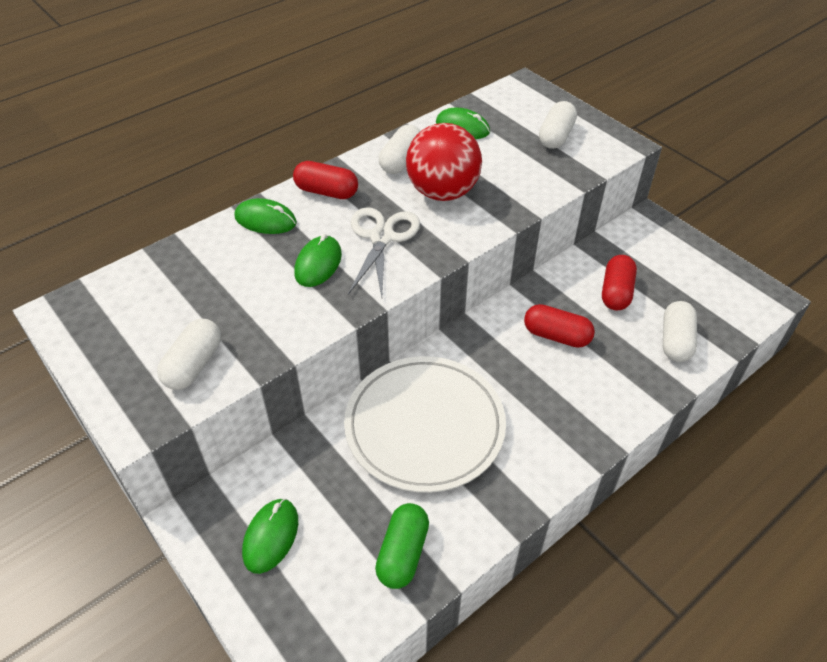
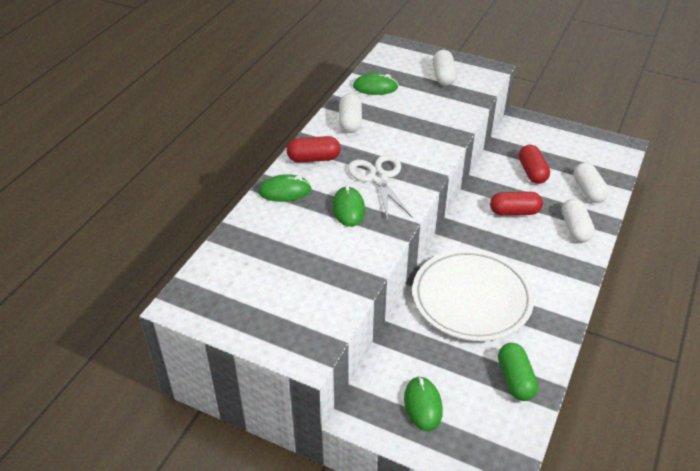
camera: 25 degrees left, 5 degrees down
white capsule [157,319,221,390] -> white capsule moved to [562,198,595,242]
red ball [406,123,482,201] -> none

